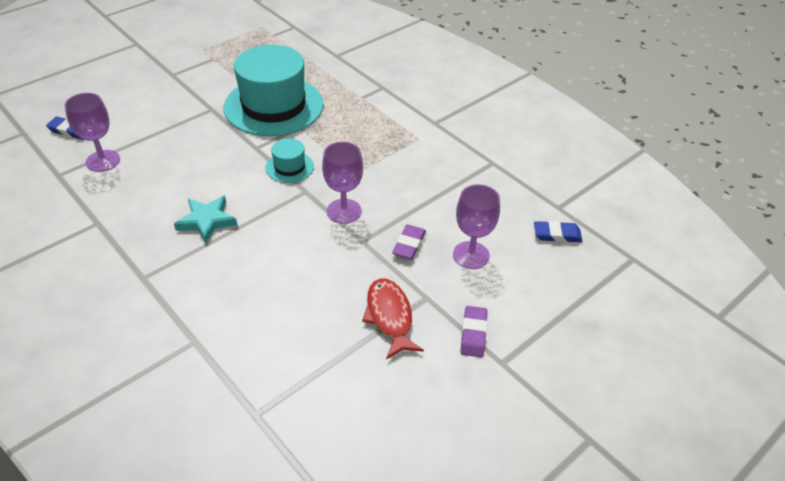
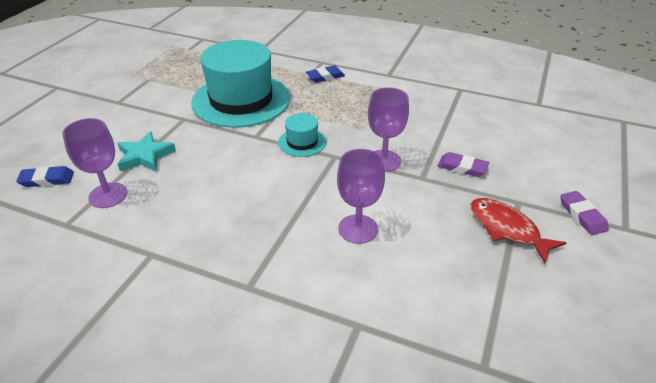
camera: 25 degrees left, 5 degrees down
turquoise star [174,196,237,243] -> turquoise star moved to [117,132,176,171]
purple eraser [392,225,426,259] -> purple eraser turned 60 degrees counterclockwise [438,152,489,177]
purple goblet [453,184,500,269] -> purple goblet moved to [337,149,385,244]
blue eraser [534,221,582,242] -> blue eraser moved to [306,65,345,83]

